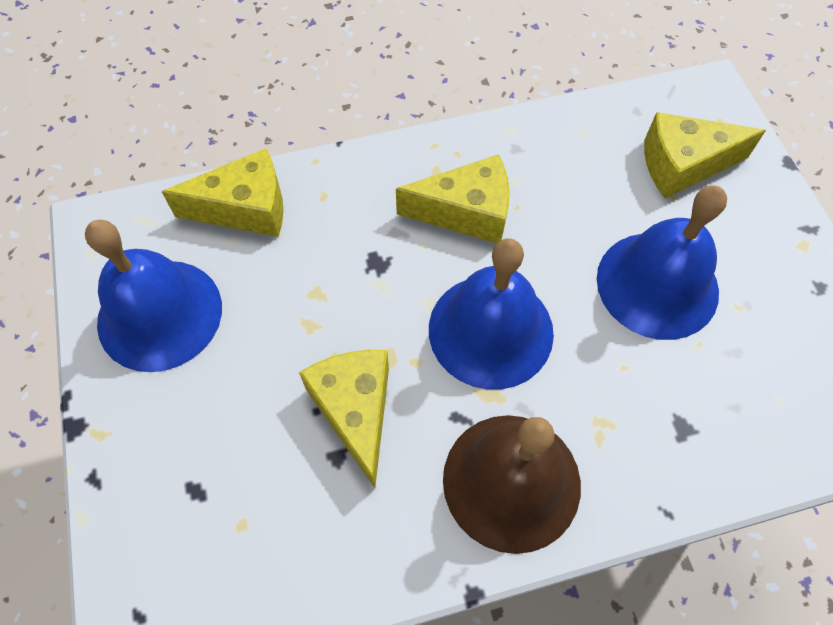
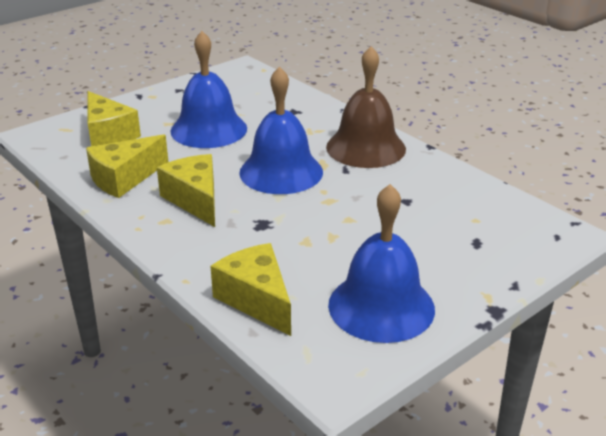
camera: 115 degrees left, 30 degrees down
yellow cheese [299,350,389,488] -> yellow cheese moved to [86,134,168,198]

